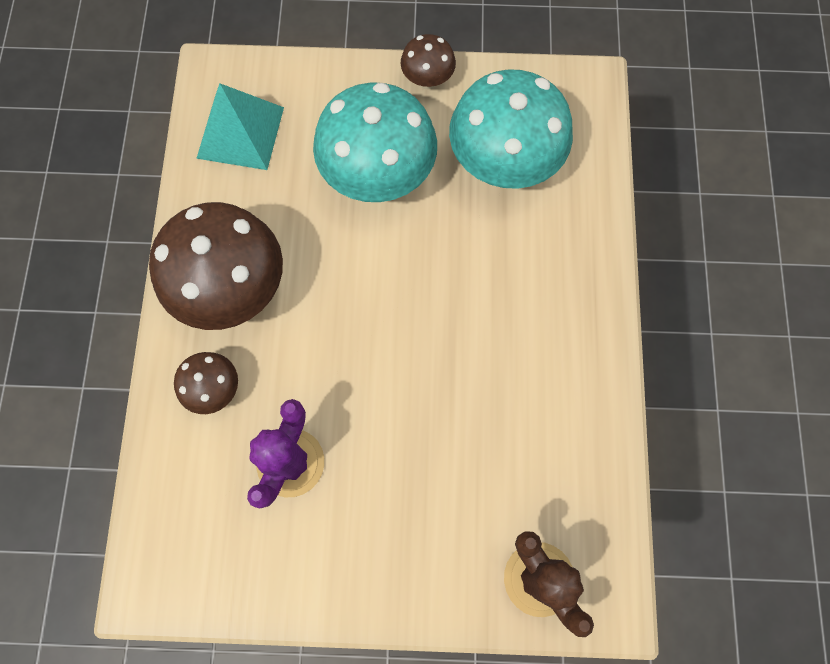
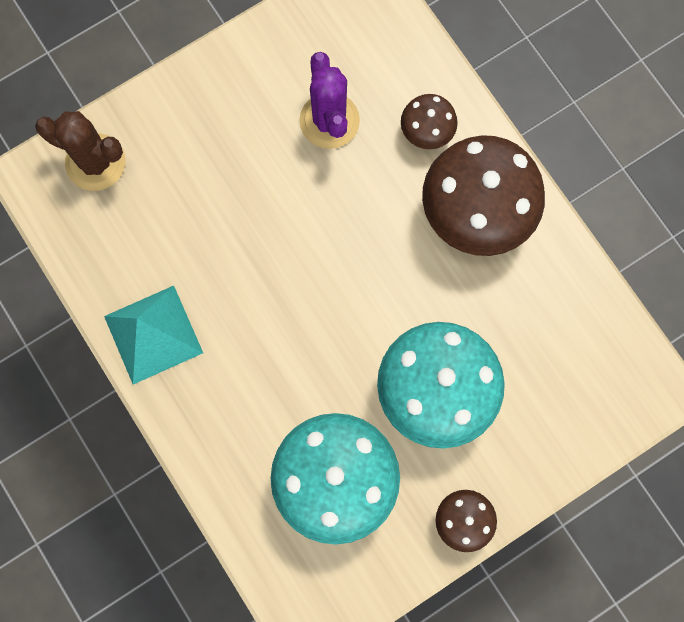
camera: 145 degrees right, 5 degrees up
turquoise pyramid [196,83,284,170] -> turquoise pyramid moved to [104,286,203,384]

